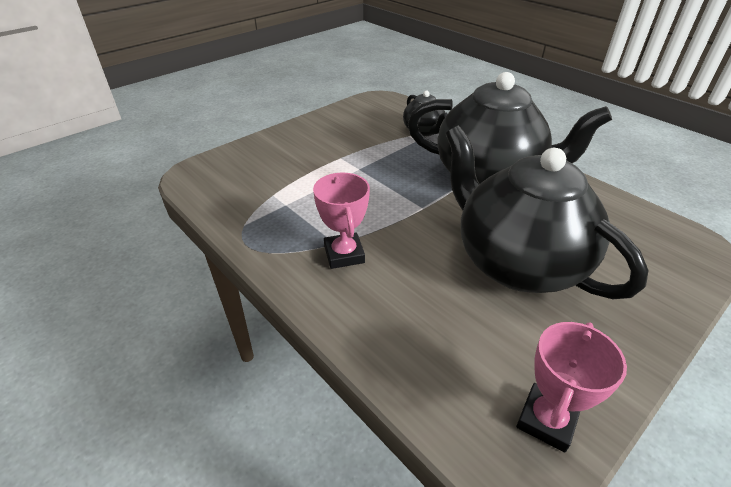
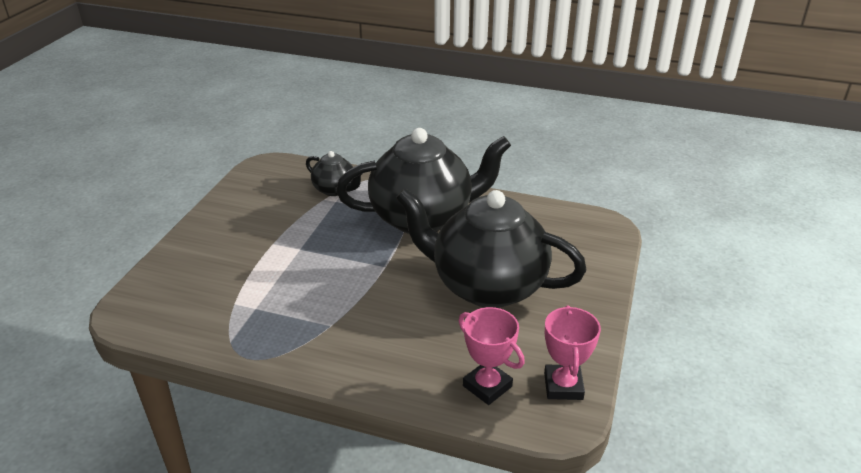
camera: 30 degrees left, 5 degrees down
pink trophy [313,173,370,269] -> pink trophy moved to [458,307,525,405]

